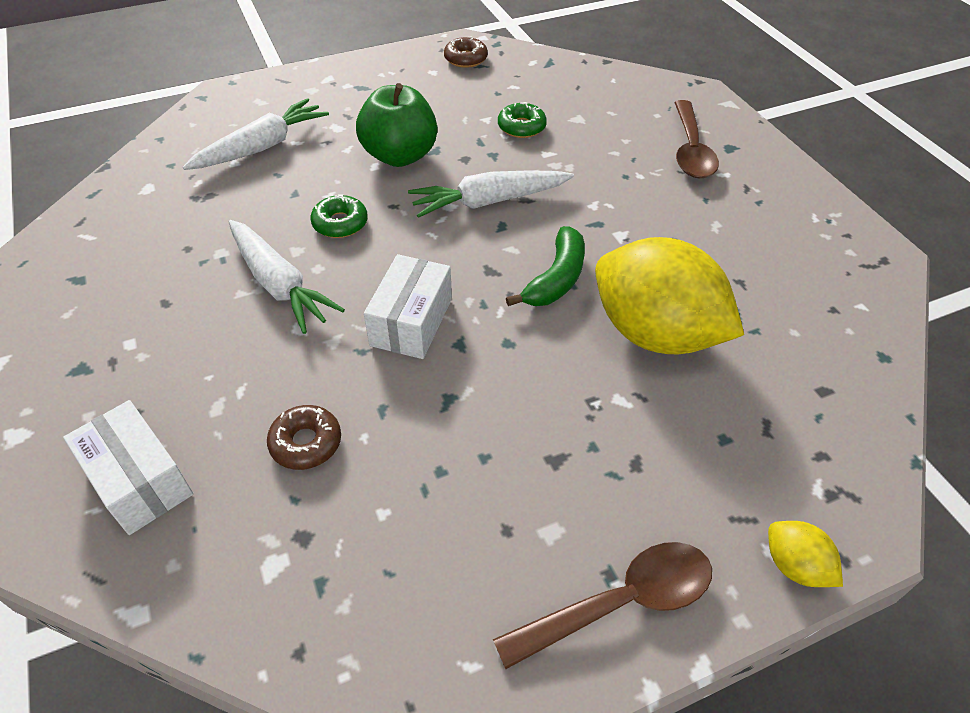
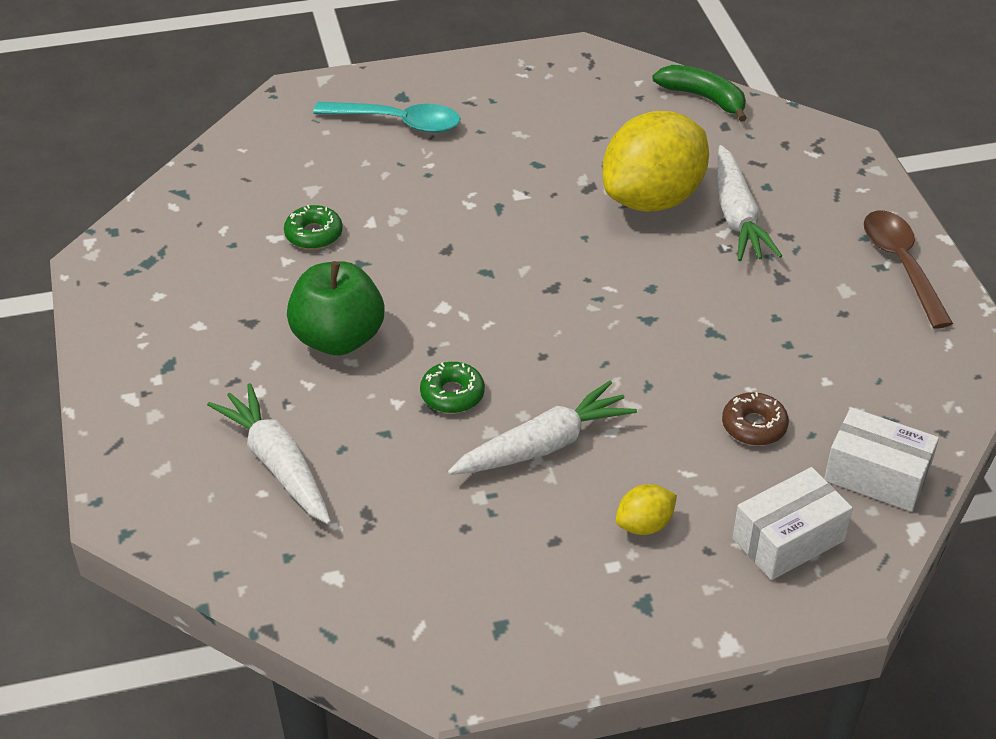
camera: 80 degrees left, 5 degrees down
white box [364,254,452,359] -> white box moved to [824,407,939,512]
white carrot [408,170,574,218] -> white carrot moved to [717,145,782,261]
brown donut [444,36,488,68] -> none
green banana [506,226,585,306] -> green banana moved to [652,65,747,122]
brown spoon [674,100,719,178] -> turquoise spoon [313,102,460,133]
yellow lemon [768,521,843,587] -> yellow lemon moved to [616,484,677,535]

